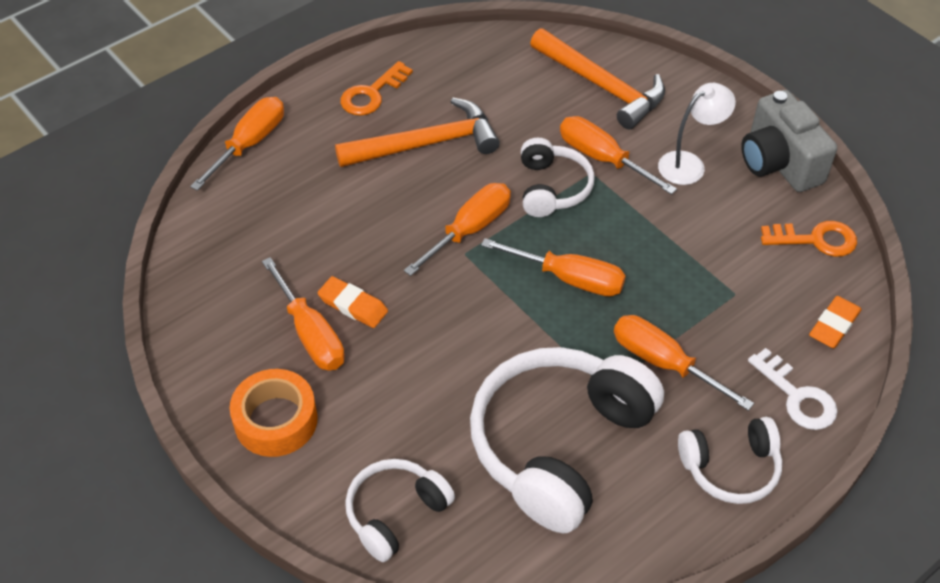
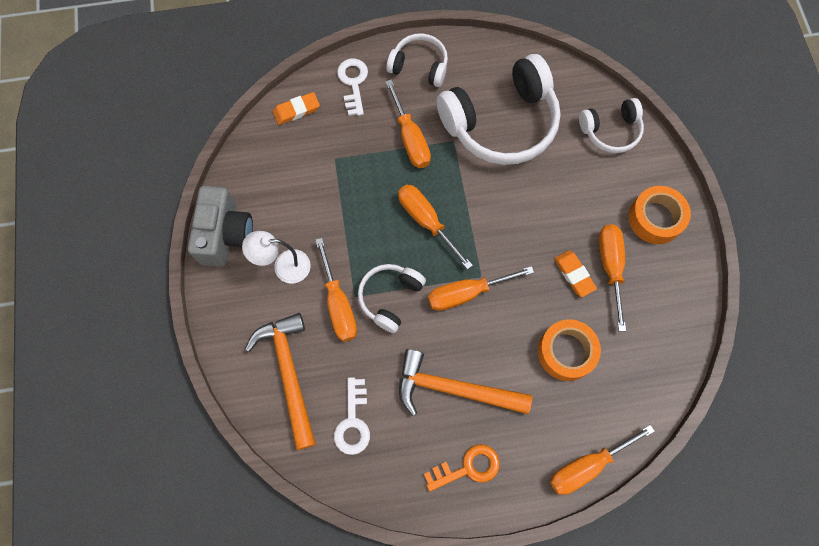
camera: 150 degrees left, 20 degrees up
orange key [761,221,857,257] -> none
none -> white key [334,377,370,455]
none -> orange tape [538,319,601,381]

